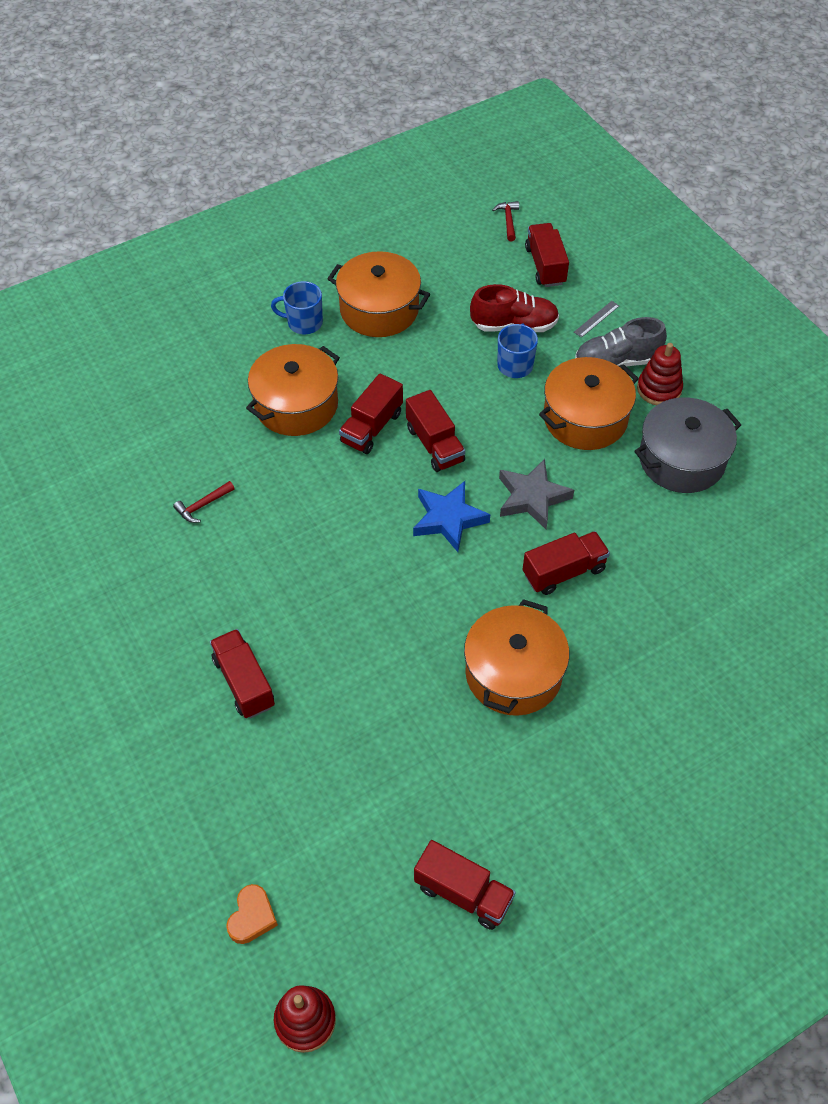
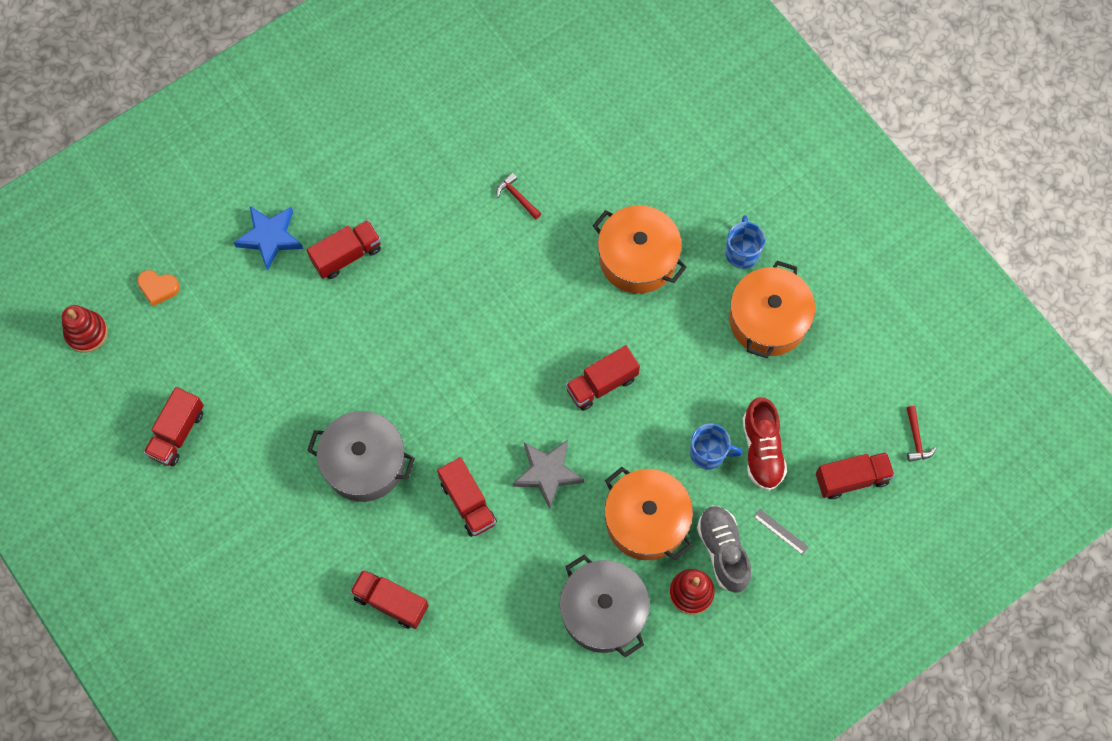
camera: 85 degrees right, 15 degrees up
red truck [339,373,403,454] -> red truck moved to [350,569,429,629]
blue star [413,481,490,552] -> blue star moved to [233,206,303,271]
orange pot [464,599,570,716] -> grey pot [307,411,415,502]
red hammer [492,201,519,241] -> red hammer turned 90 degrees clockwise [907,406,937,462]

